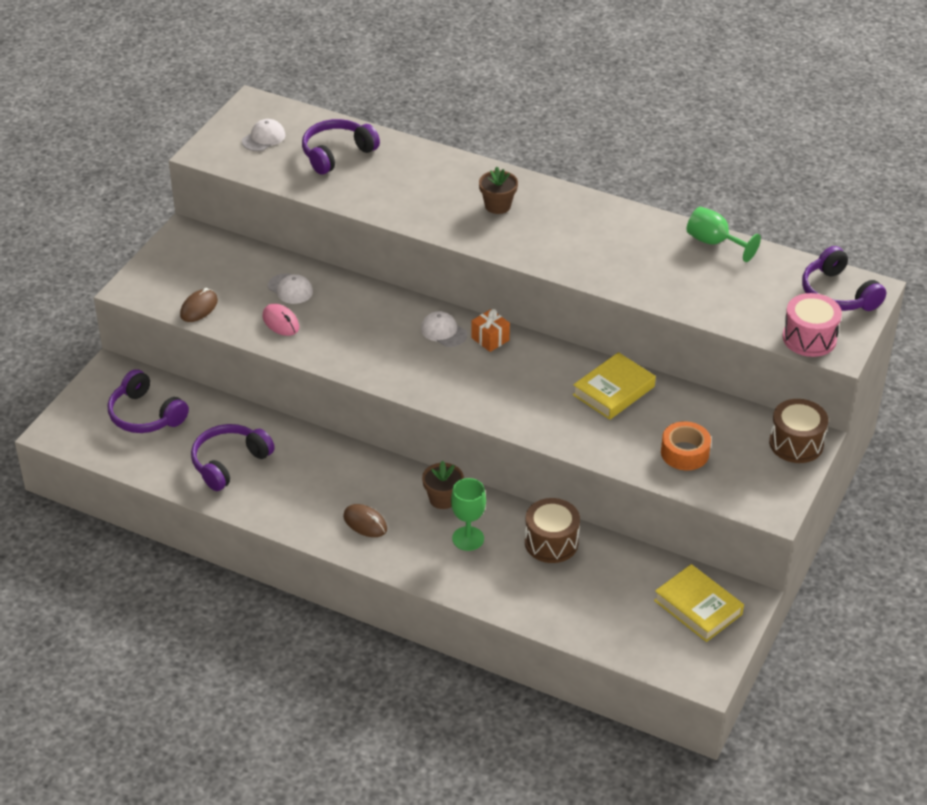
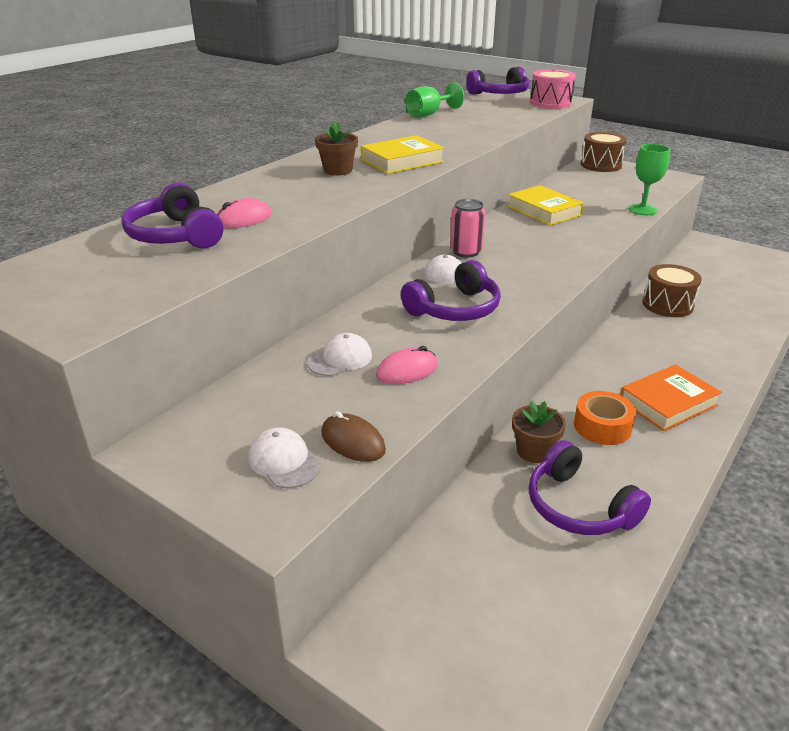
camera: 80 degrees left, 10 degrees down
purple headphones [108,369,189,433] -> purple headphones moved to [401,260,501,321]
white cap [242,119,285,151] -> white cap moved to [248,427,320,488]
brown mouse [343,504,387,537] -> orange book [620,364,722,431]
brown flower pot [422,460,464,509] -> brown flower pot moved to [512,400,566,463]
green goblet [451,478,486,551] -> green goblet moved to [628,144,670,215]
orange gift [471,309,510,352] -> pink can [450,199,486,257]
yellow book [654,564,744,642] -> yellow book moved to [361,135,445,174]
orange tape [661,421,711,470] -> orange tape moved to [574,391,636,445]
none -> pink mouse [217,198,272,229]

